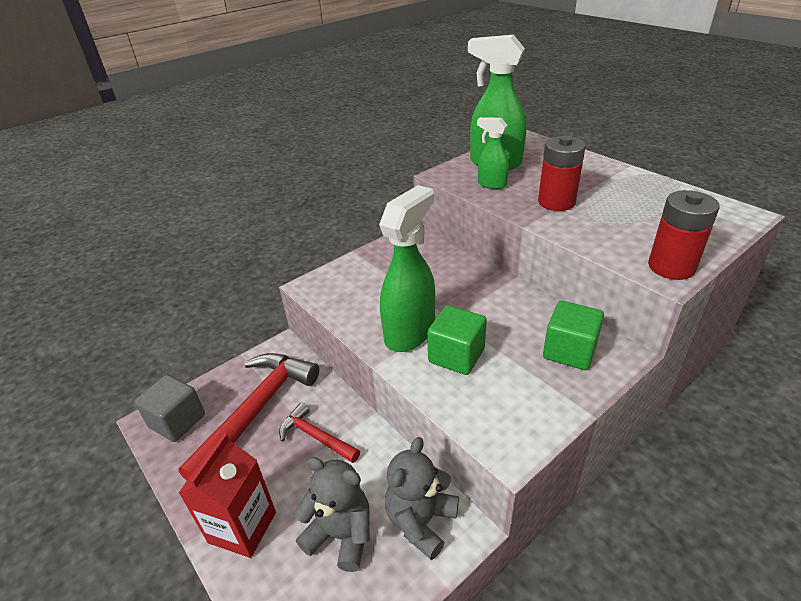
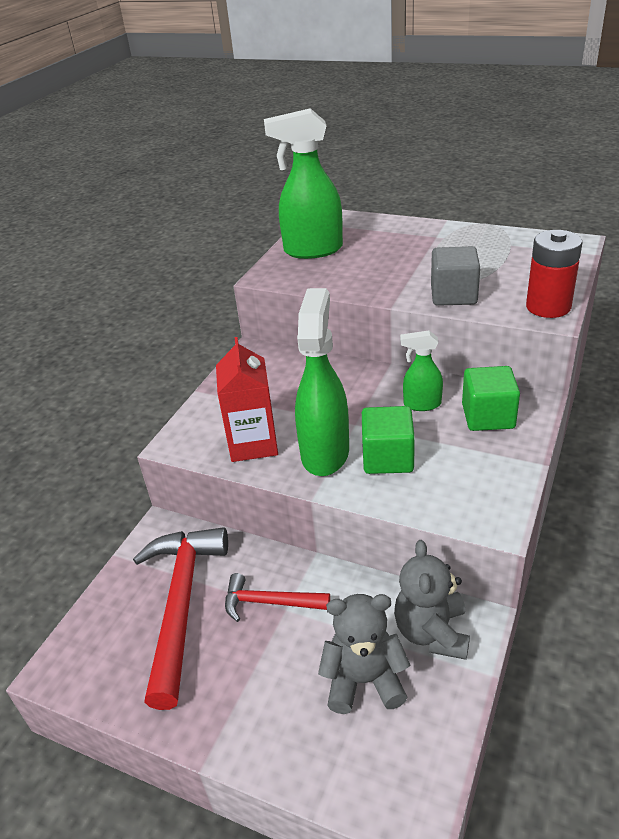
camera: 25 degrees left, 0 degrees up
grey cube [135,375,205,442] -> grey cube moved to [431,246,480,306]
red carton [179,433,276,558] -> red carton moved to [216,337,278,462]
green spray bottle [477,117,509,189] -> green spray bottle moved to [400,330,443,411]
red battery [538,136,586,211] -> none

